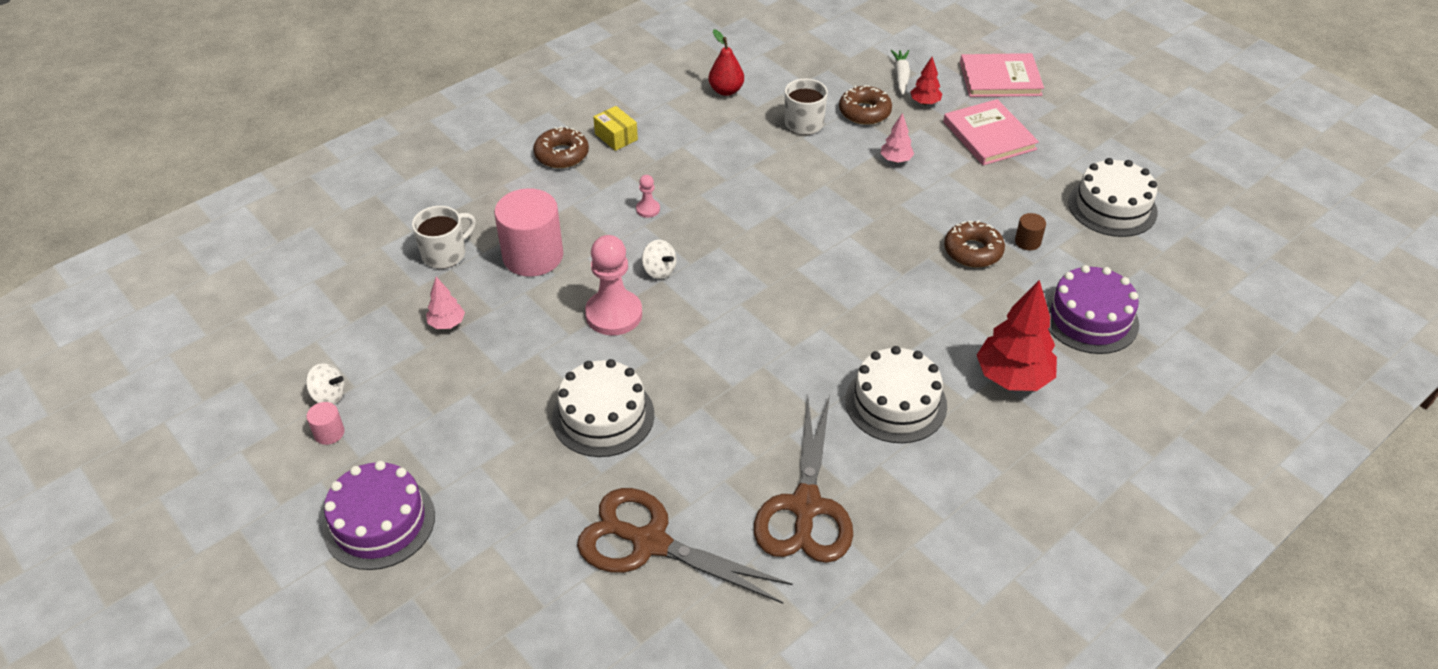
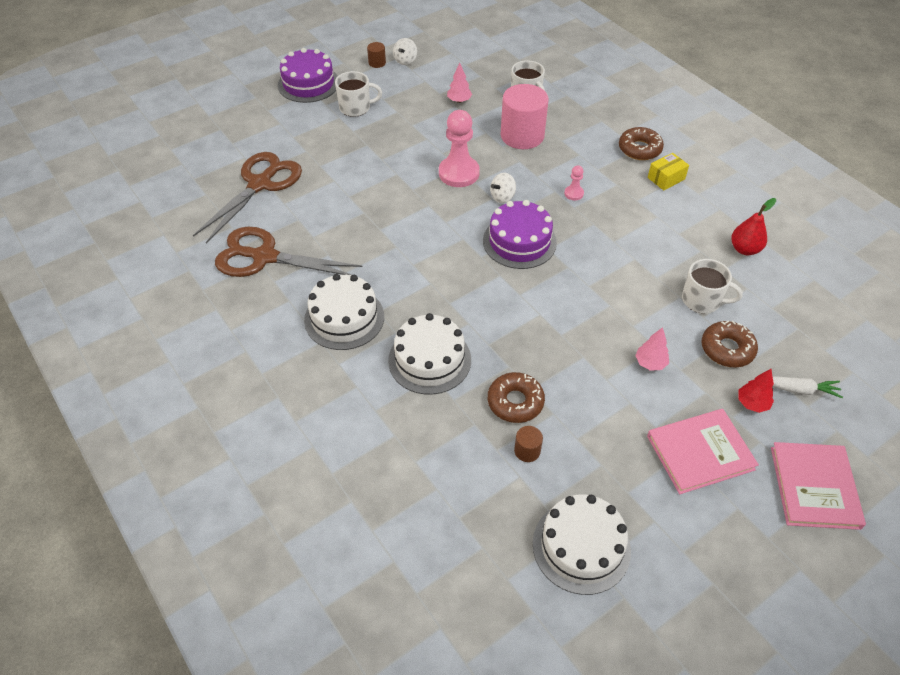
camera: 95 degrees right, 5 degrees up
pink cylinder [307,402,345,445] -> brown cylinder [367,42,386,68]
white cake [552,359,654,457] -> white cake moved to [388,313,471,395]
red tree [977,280,1057,391] -> none
purple cake [1046,265,1139,354] -> purple cake moved to [483,200,557,269]
none -> white mug [335,71,382,117]

